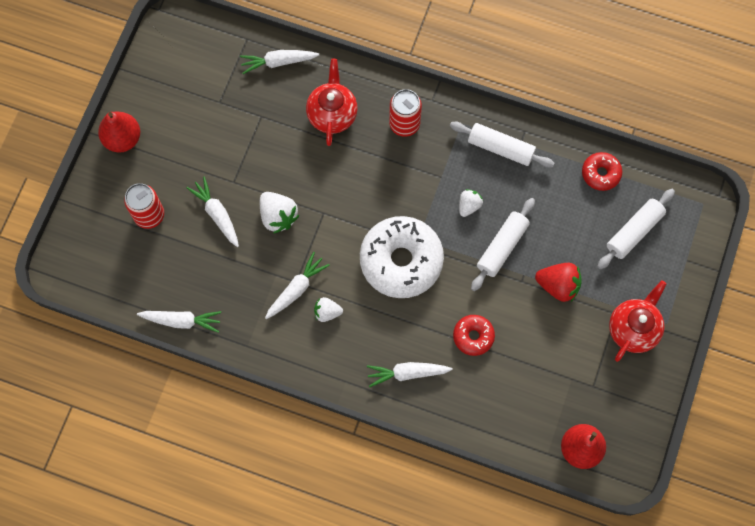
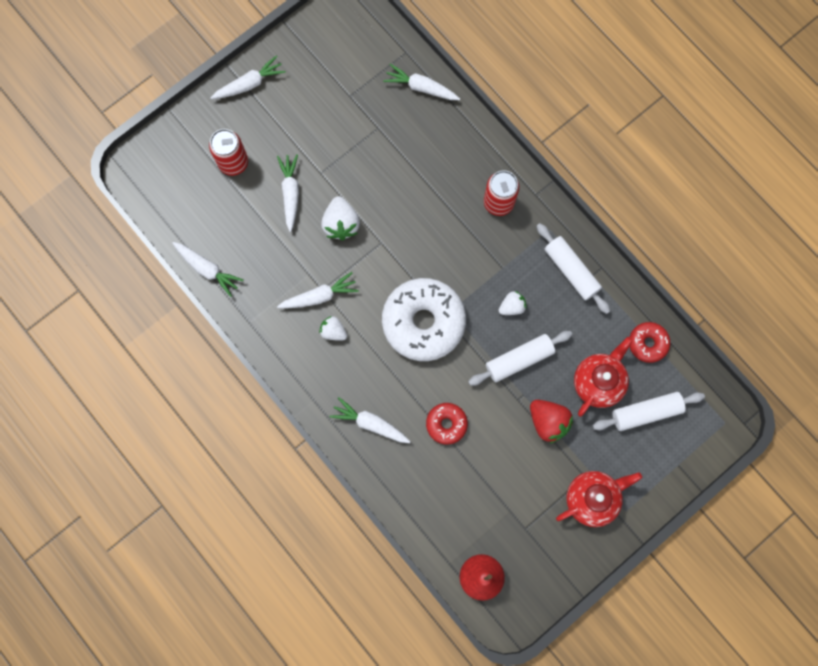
camera: 30 degrees right, 5 degrees up
red pear [98,112,140,152] -> white carrot [211,56,286,99]
red teapot [306,59,358,146] -> red teapot moved to [574,337,633,417]

